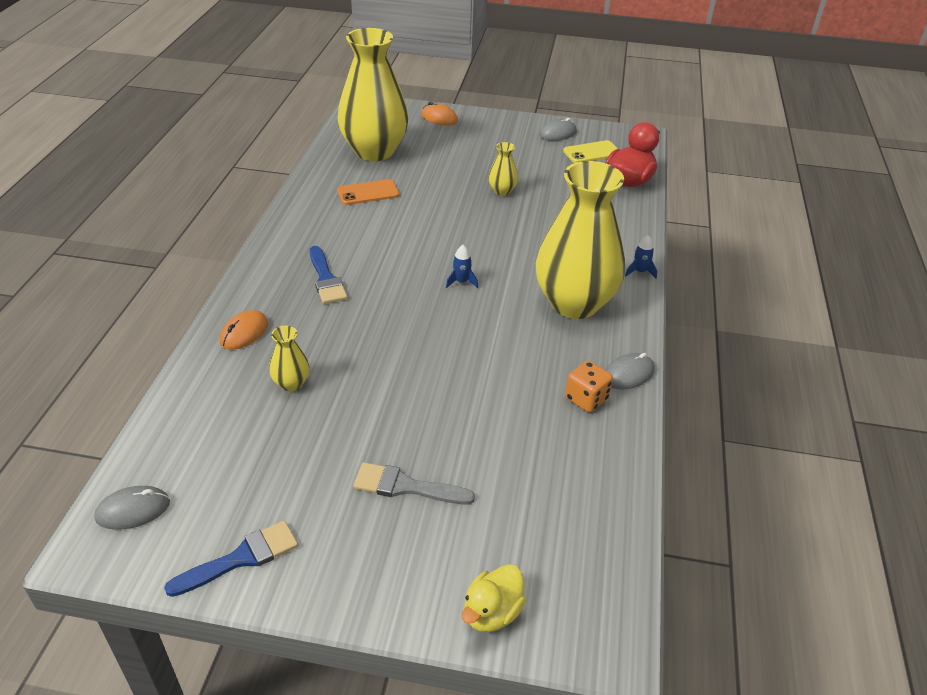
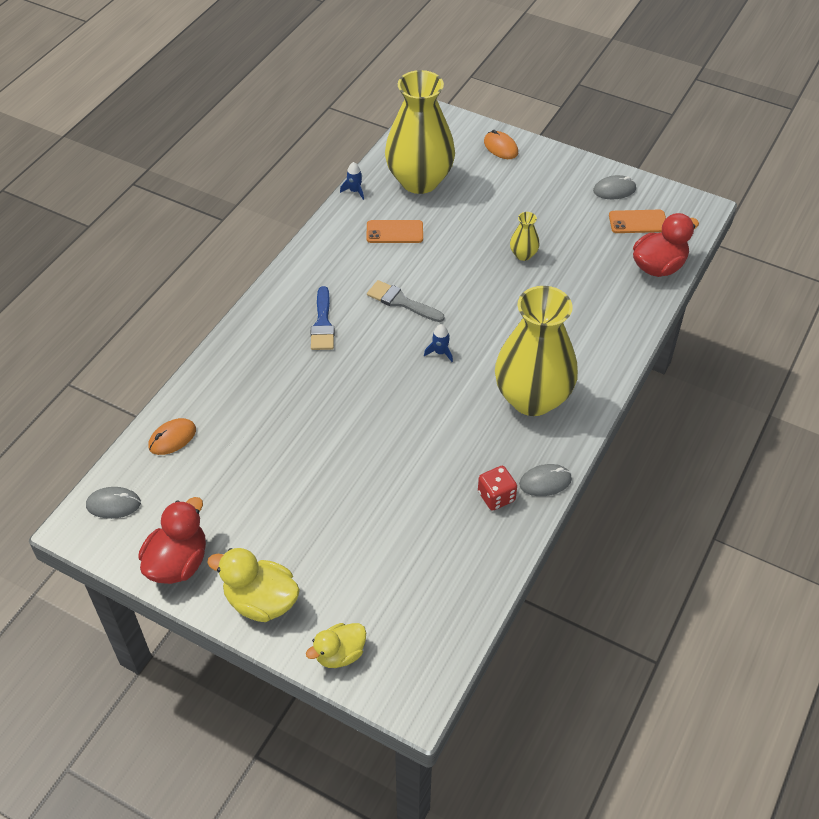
camera: 20 degrees right, 10 degrees up
blue brush [164,521,298,597] -> red duck [138,497,206,584]
orange mouse [220,310,268,350] -> orange mouse moved to [148,418,196,455]
yellow vase [269,326,310,391] -> none
grey brush [353,462,475,505] -> grey brush moved to [367,280,444,322]
yellow phone [563,140,618,163] -> orange phone [609,210,666,233]
orange dice [565,361,613,412] -> red dice [478,466,517,511]
blue rocket [625,235,657,279] -> blue rocket moved to [340,162,364,200]
none -> yellow duck [207,548,300,622]

